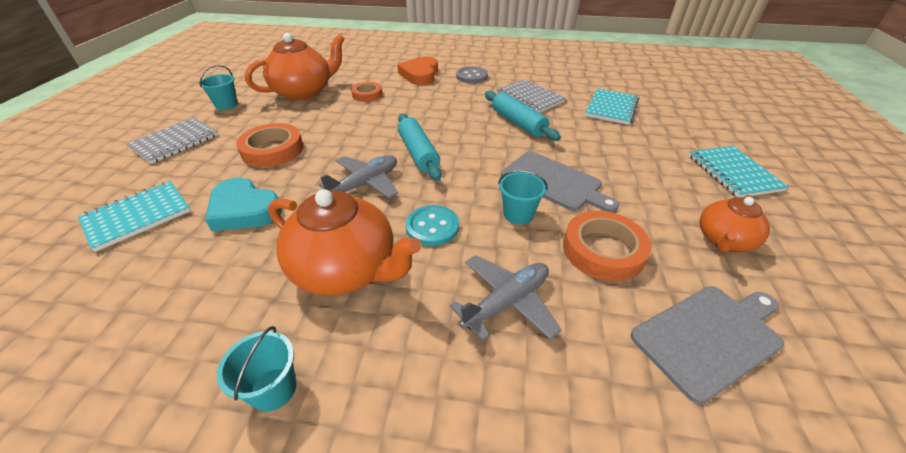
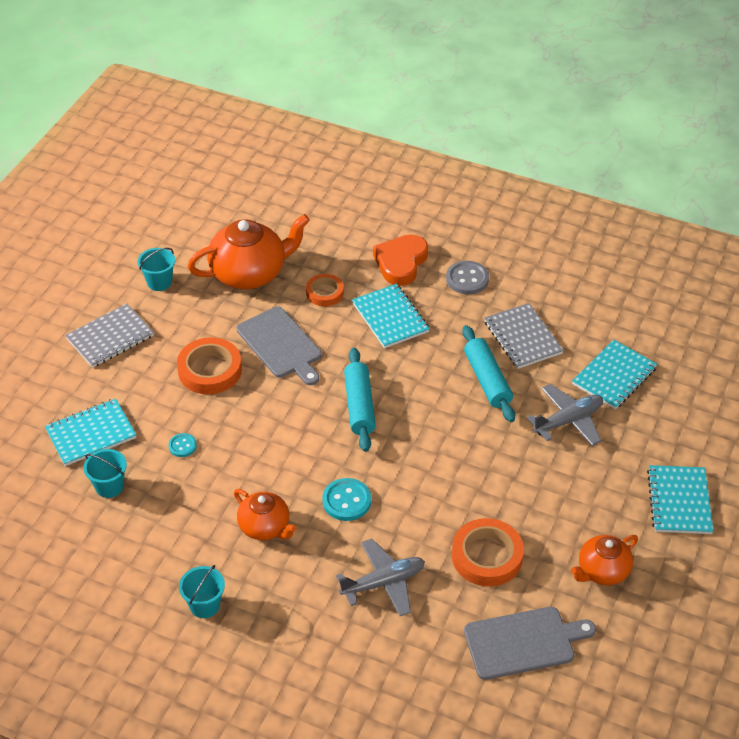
camera: 15 degrees right, 5 degrees up
turquoise heart [205,177,282,231] -> turquoise button [169,433,197,457]
orange teapot [268,189,421,296] -> orange teapot [234,489,297,540], size x0.59
grey plane [318,155,398,198] -> grey plane moved to [527,384,603,446]
turquoise bucket [498,170,548,224] -> turquoise bucket moved to [84,449,127,498]
grey cutting board [501,151,619,212] -> grey cutting board moved to [237,307,322,385]
none -> turquoise notebook [352,284,430,348]

